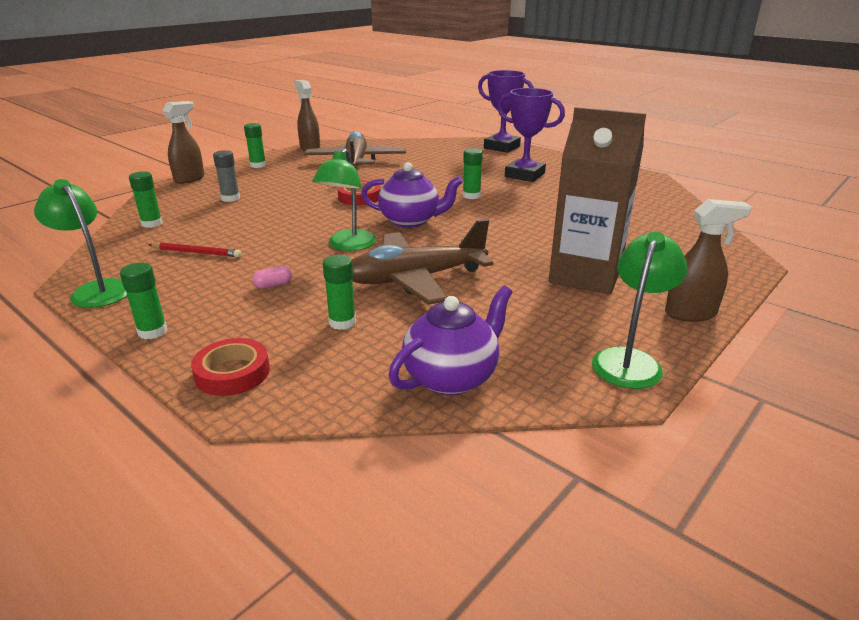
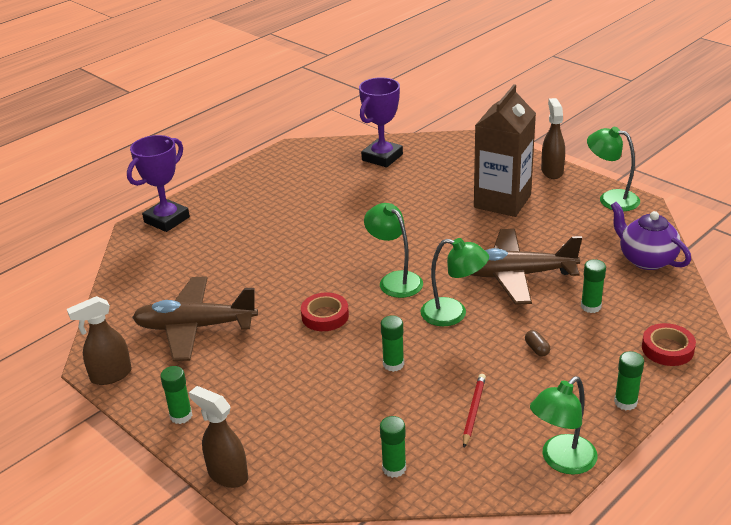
camera: 85 degrees left, 5 degrees up
grey glue stick [213,150,240,202] -> none
pink capsule [252,266,292,288] -> brown capsule [525,330,550,357]
brown plane [352,219,493,305] -> brown plane turned 105 degrees clockwise [471,229,582,305]
purple teapot [361,162,463,228] -> green lamp [364,203,423,298]
green glue stick [463,148,483,199] -> green glue stick moved to [381,315,404,372]
purple trophy [497,88,565,182] -> purple trophy moved to [359,77,403,168]

